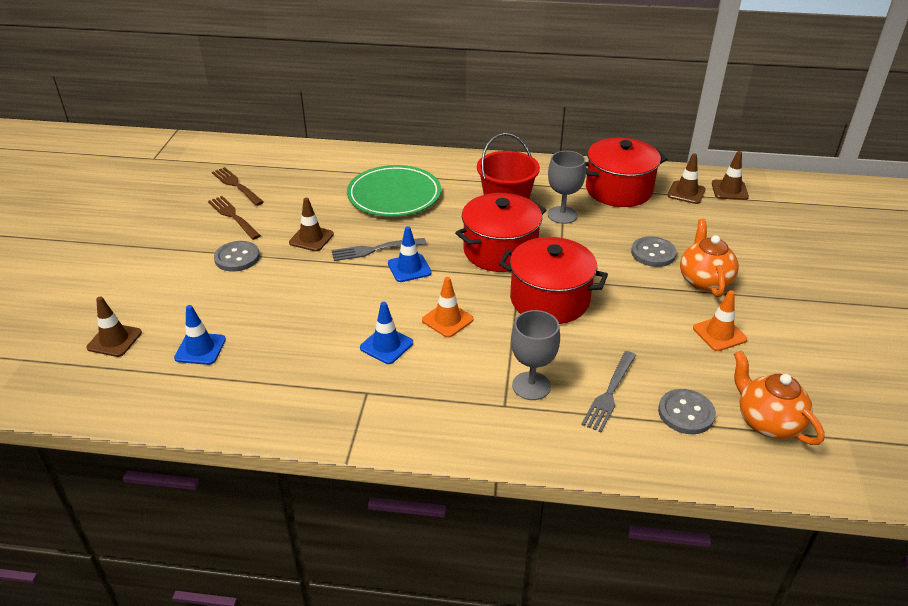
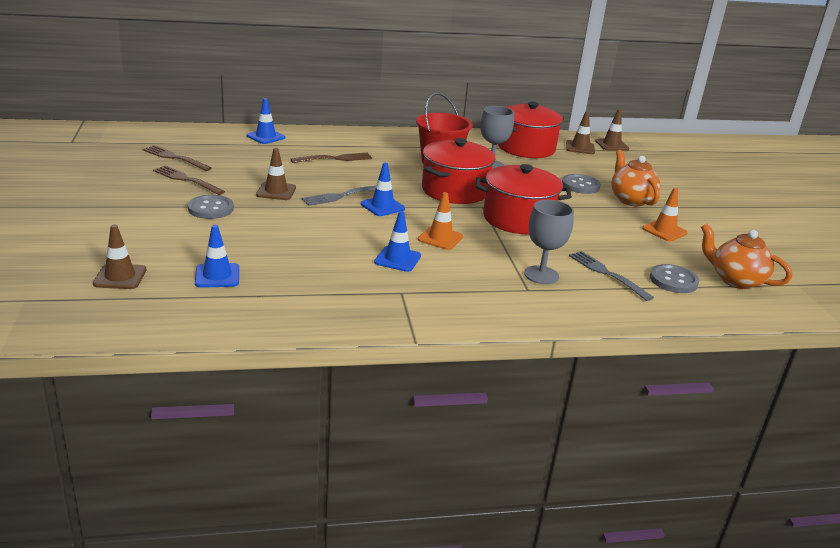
camera: 20 degrees left, 10 degrees down
green plate [347,165,441,217] -> brown fork [291,152,372,163]
grey fork [581,351,636,433] -> grey fork turned 135 degrees clockwise [569,251,654,301]
none -> blue traffic cone [246,98,285,144]

